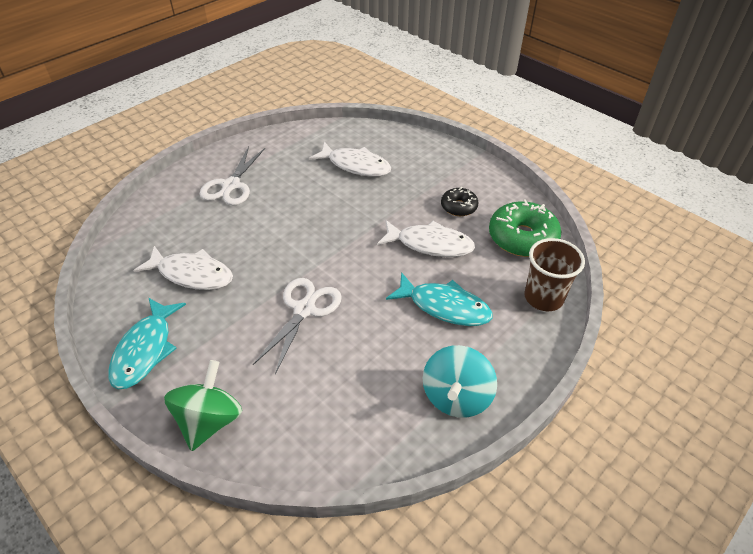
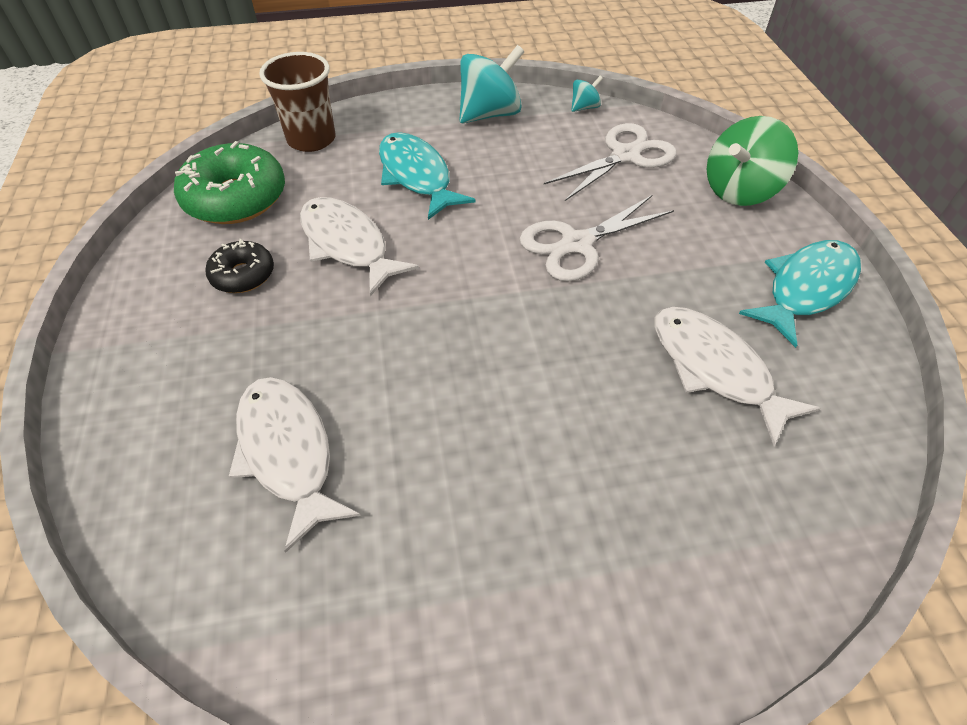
camera: 145 degrees left, 5 degrees up
white scissors [200,146,265,205] -> white scissors moved to [544,123,677,201]
none -> turquoise spinning top [571,76,603,112]

